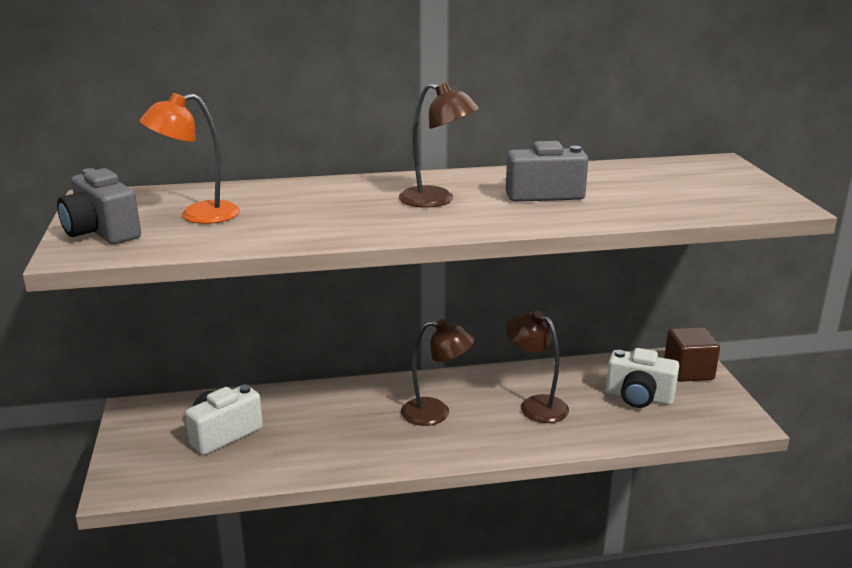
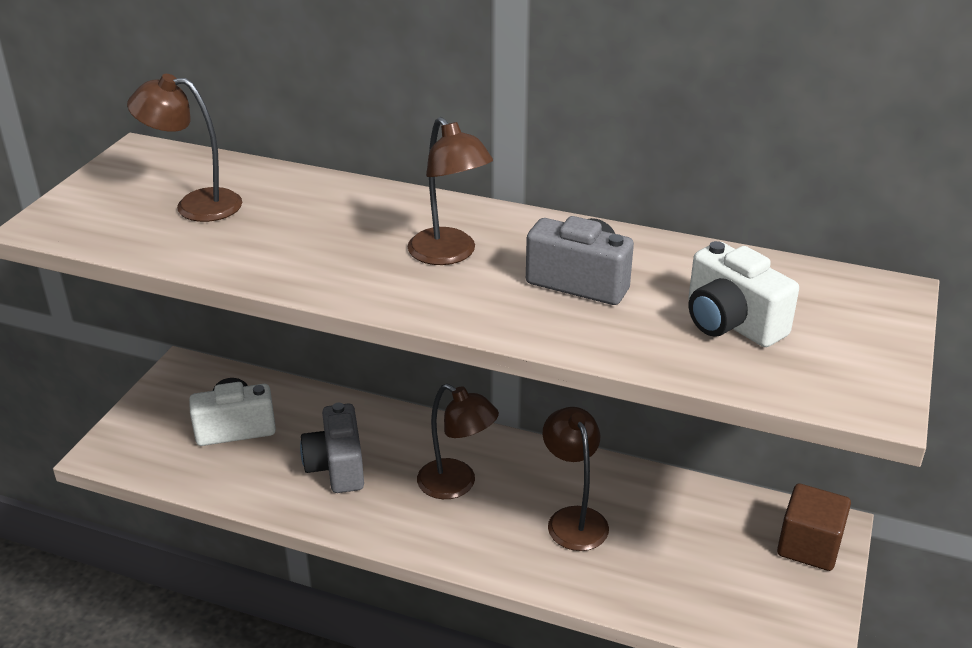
camera: 30 degrees right, 10 degrees up
grey camera [57,168,141,244] -> grey camera moved to [300,403,364,493]
orange lamp [140,93,240,224] -> brown lamp [127,74,242,222]
white camera [606,348,679,408] -> white camera moved to [688,241,799,347]

